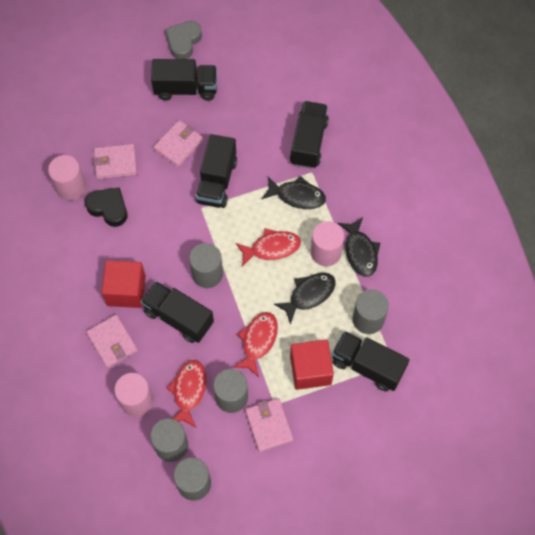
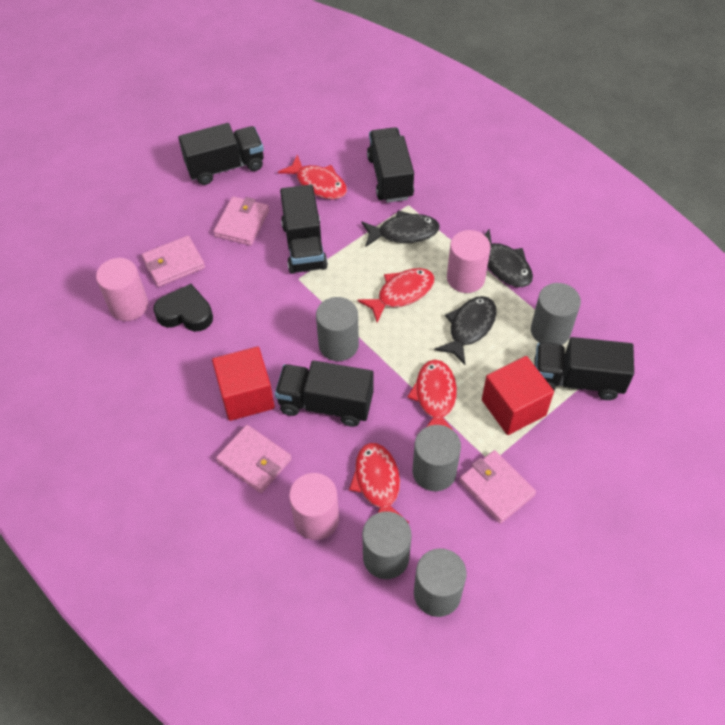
camera: 20 degrees left, 10 degrees down
grey heart [165,21,202,59] -> none
none -> red fish [278,155,347,199]

